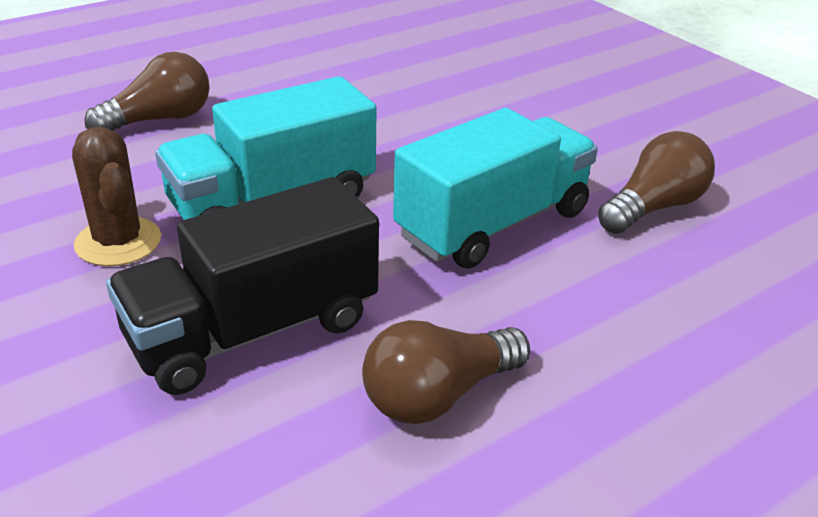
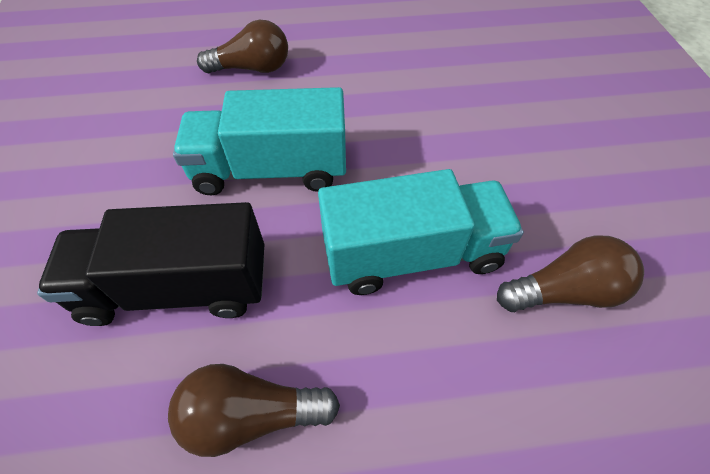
camera: 30 degrees right, 20 degrees up
brown cactus [72,127,161,266] -> none

